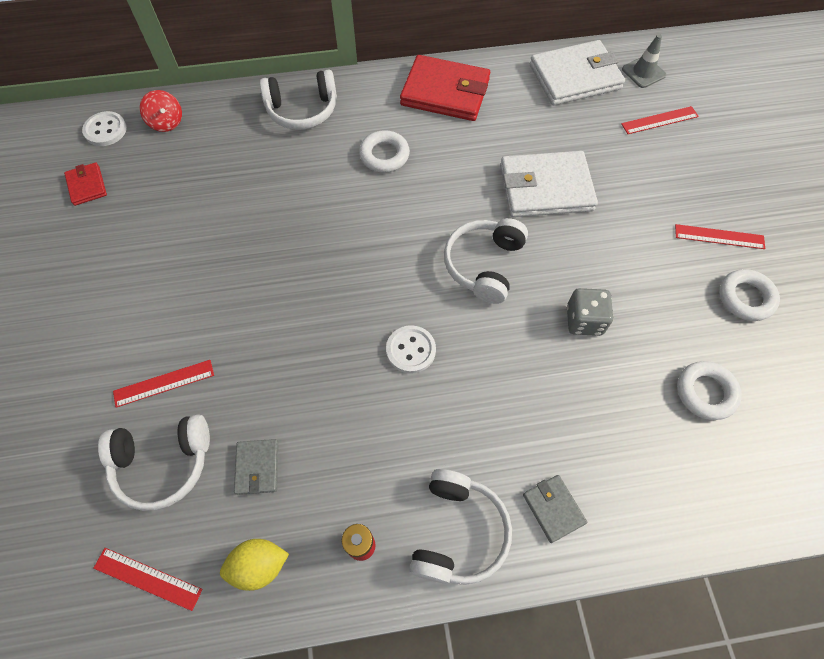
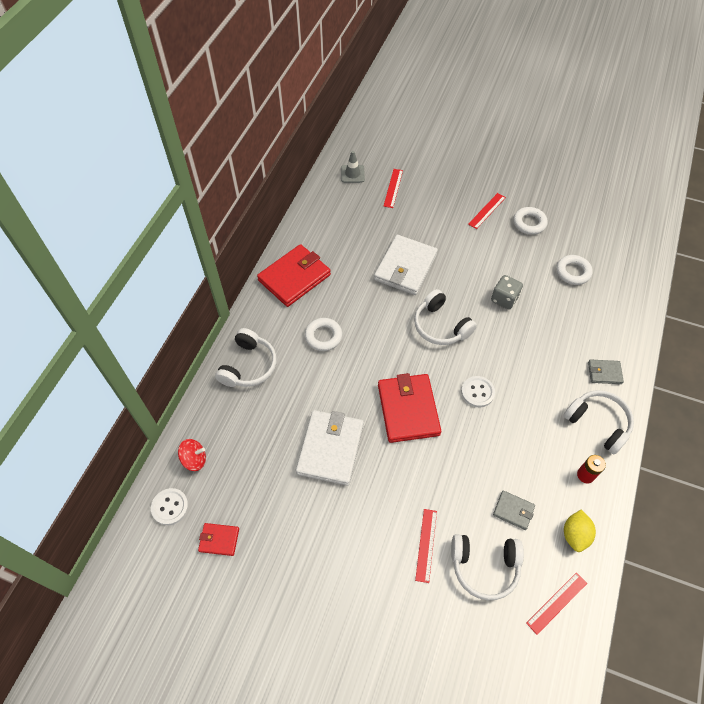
camera: 60 degrees left, 5 degrees down
white headphones [98,414,210,511] -> white headphones turned 75 degrees clockwise [451,534,524,600]
white wallet [530,40,625,105] -> white wallet moved to [296,410,364,486]
none -> red wallet [378,373,441,443]

